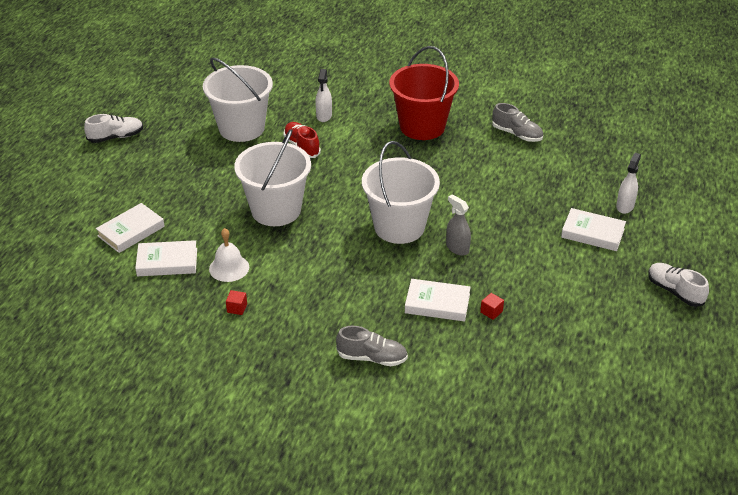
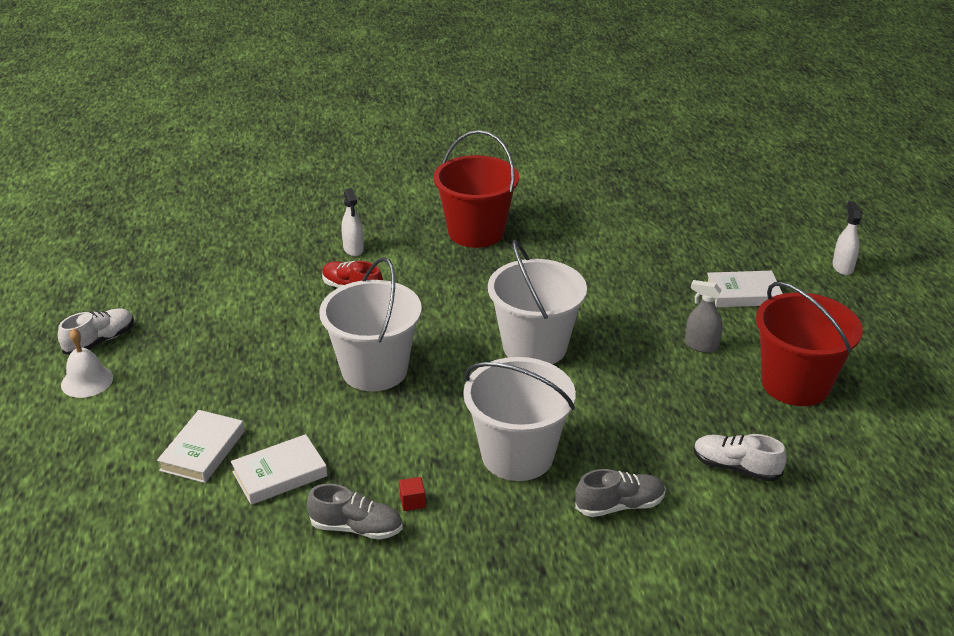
camera: 25 degrees left, 5 degrees down
white bucket [203,57,273,142] -> white bucket moved to [463,357,576,481]
white bell [209,228,249,282] -> white bell moved to [61,328,113,398]
white book [405,279,471,321] -> none
grey spray bottle [446,194,471,256] -> grey spray bottle moved to [685,280,722,353]
red cube [480,293,504,320] -> none
grey shoe [492,103,543,142] -> grey shoe moved to [307,484,403,540]
white spray bottle [616,153,641,214] -> white spray bottle moved to [832,202,862,275]
white shoe [648,263,709,307] -> white shoe moved to [694,434,786,481]
none -> red bucket [756,282,863,406]

